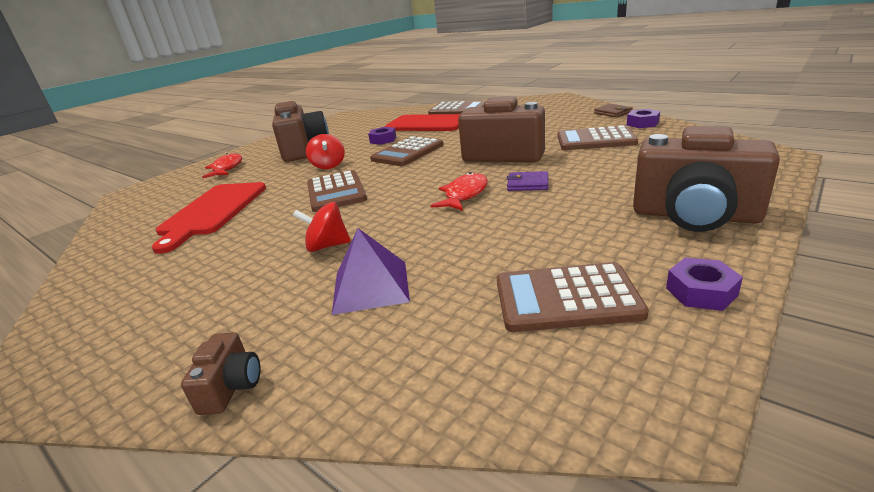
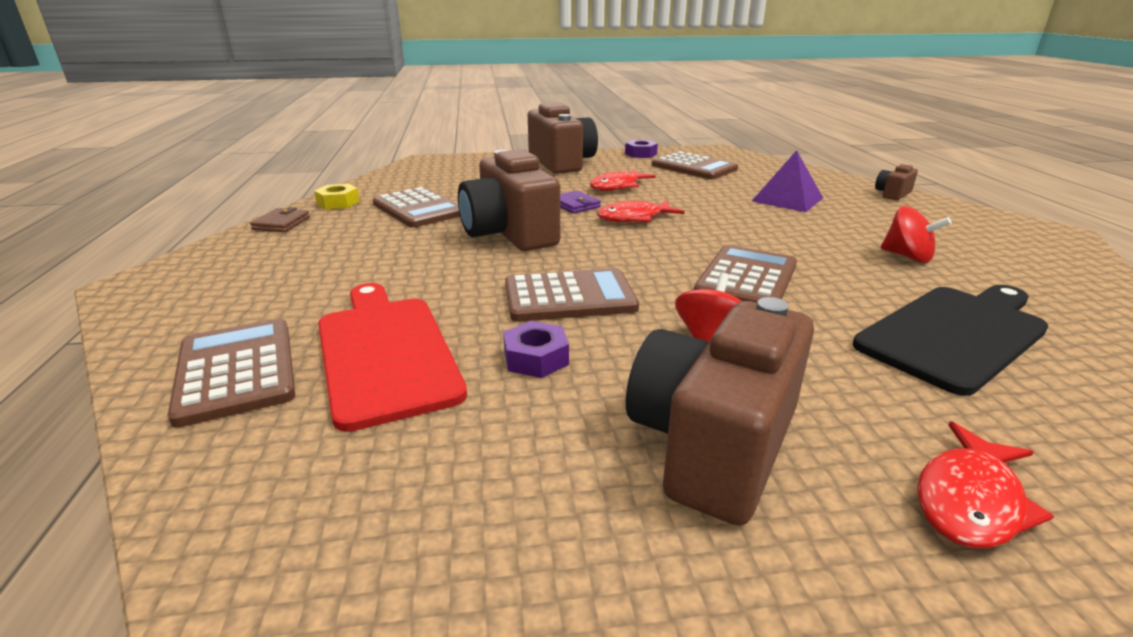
camera: 140 degrees left, 0 degrees up
red cutting board [152,182,266,254] -> black cutting board [853,285,1049,396]
red spinning top [293,202,351,252] -> red spinning top moved to [881,206,951,263]
purple nut [627,109,660,128] -> yellow nut [314,184,360,210]
none -> red fish [590,169,656,191]

